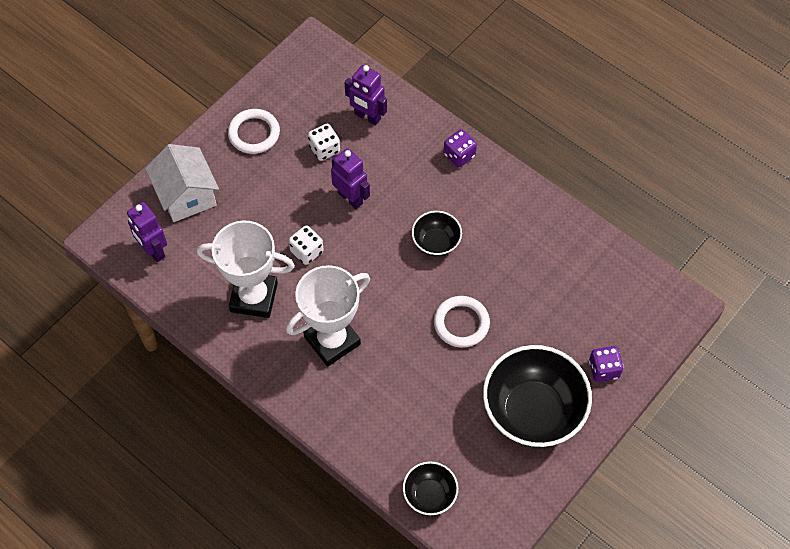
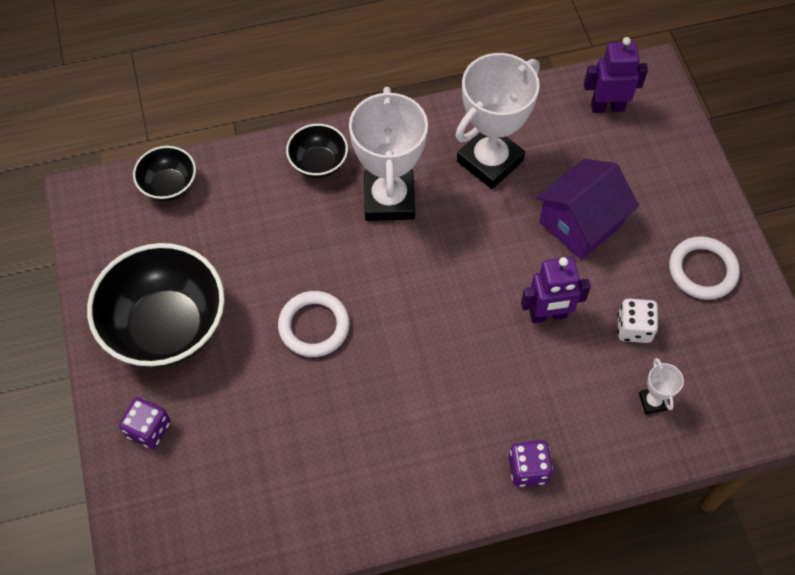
camera: 125 degrees right, 0 degrees up
white house [145,144,219,222] -> none
white dice [289,225,324,265] -> none
purple robot [345,65,387,126] -> white trophy [639,358,684,414]
black bowl [412,211,462,256] -> black bowl moved to [286,124,348,178]
none -> purple house [536,159,639,260]

